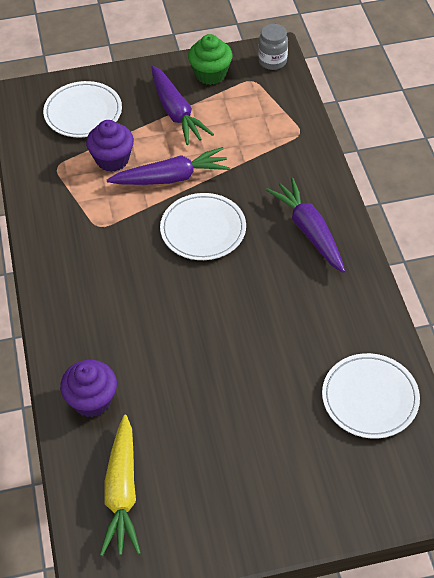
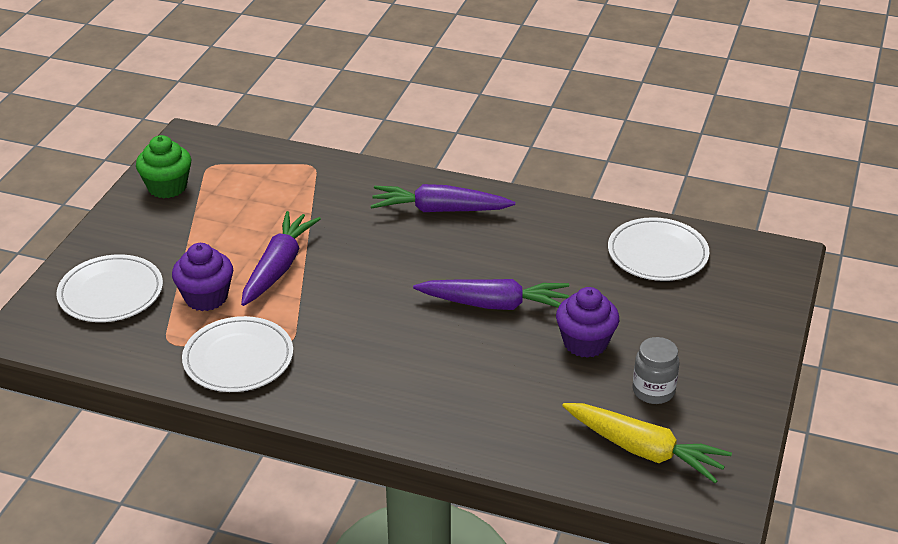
camera: 60 degrees left, 15 degrees down
purple cupcake [60,360,117,417] -> purple cupcake moved to [556,287,619,358]
purple carrot [151,66,214,145] -> purple carrot moved to [413,279,569,310]
white plate [160,193,246,260] -> white plate moved to [182,316,293,392]
grey jar [258,24,288,70] -> grey jar moved to [633,337,680,404]

